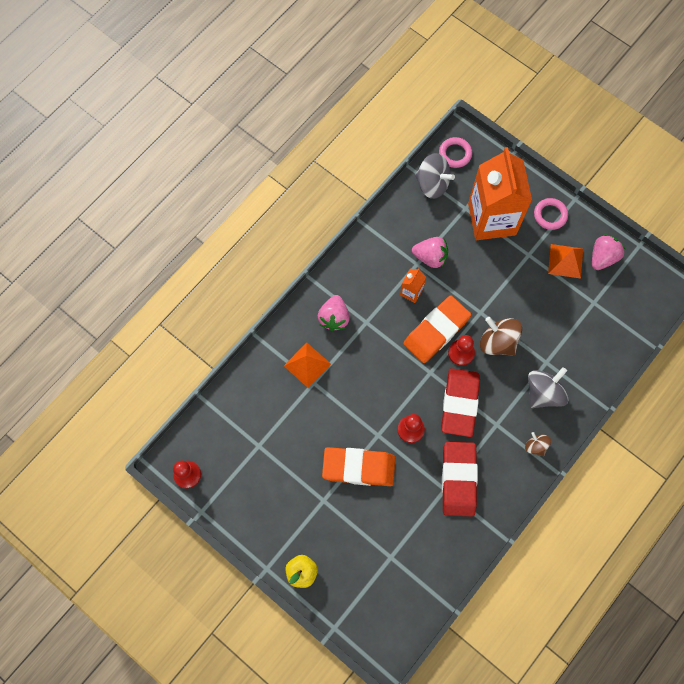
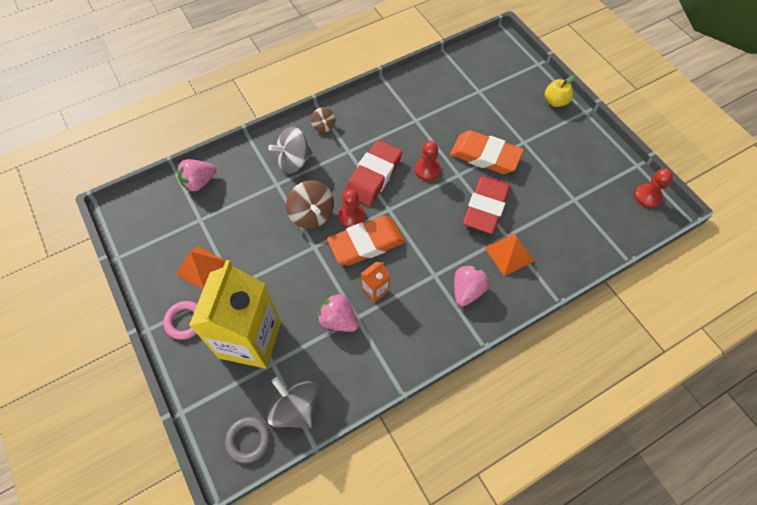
camera: 160 degrees left, 10 degrees down
pink ring [439,137,472,168] -> grey ring [225,417,270,464]
red eraser [442,442,478,516] -> red eraser moved to [463,176,511,234]
orange carton [468,147,532,240] -> yellow carton [189,260,281,369]
pink strawberry [592,234,625,270] -> pink strawberry moved to [177,159,216,192]

